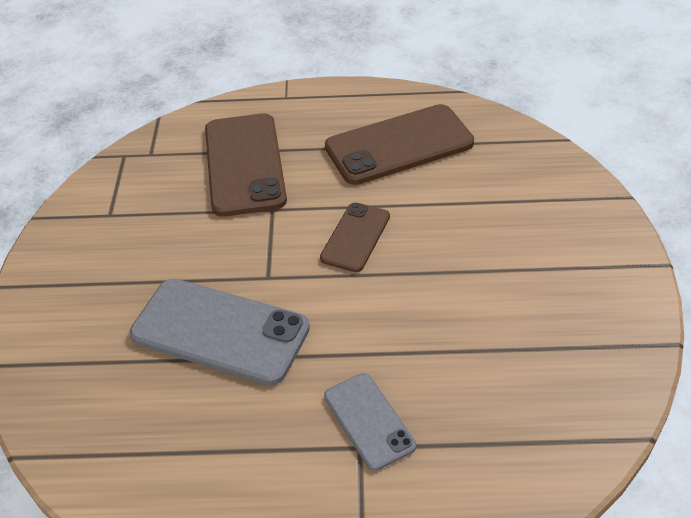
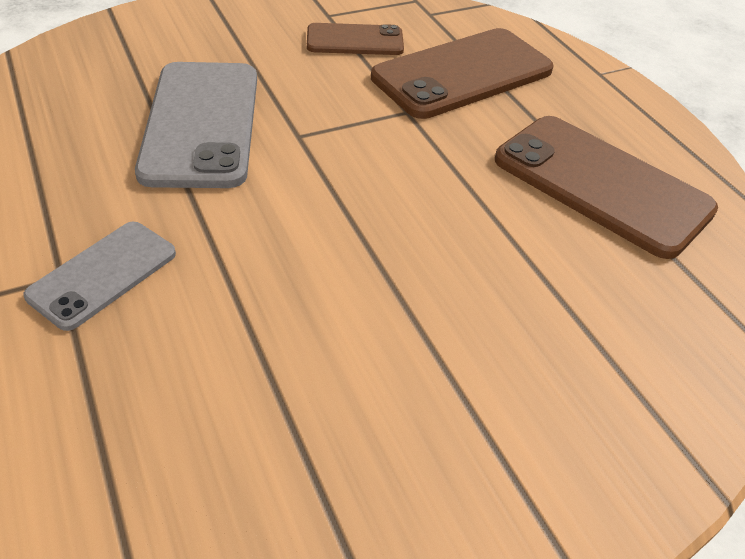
camera: 60 degrees right, 0 degrees up
brown phone [320,203,390,272] -> brown phone moved to [307,23,404,55]

